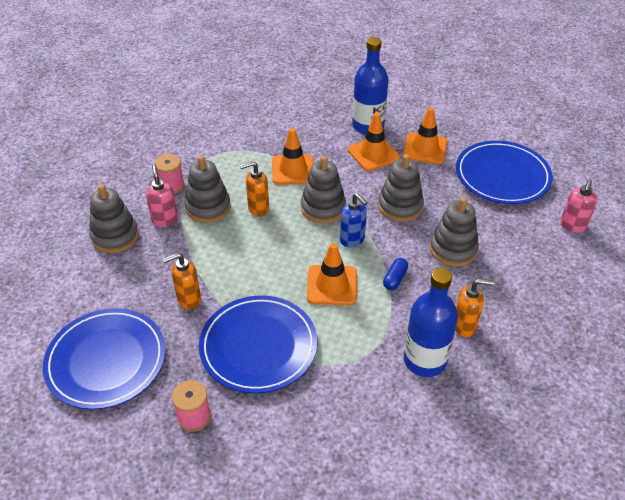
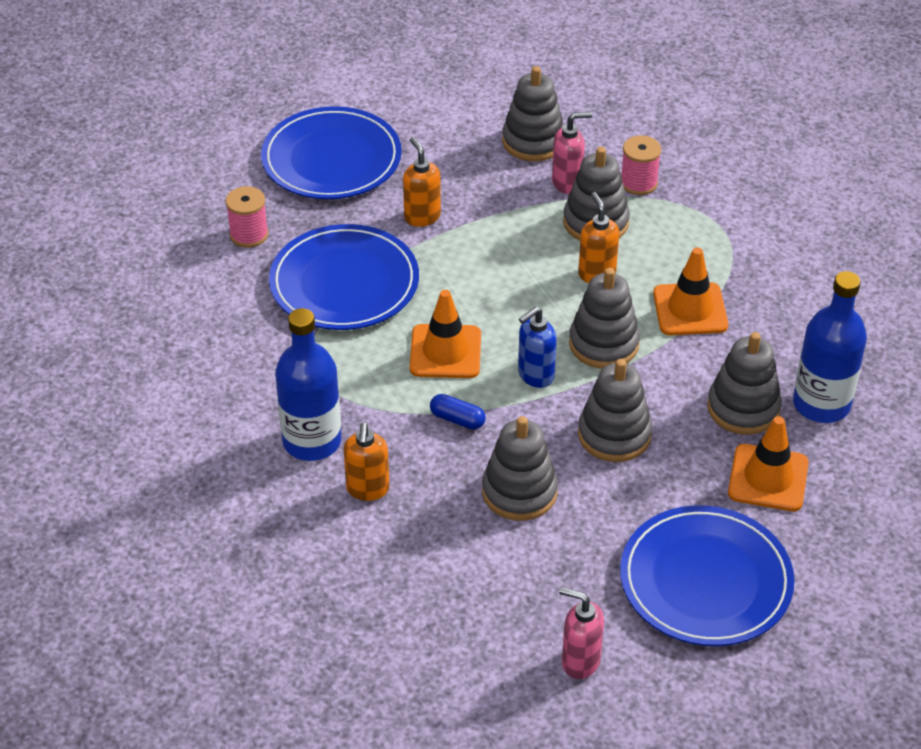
camera: 90 degrees right, 0 degrees up
orange traffic cone [348,113,400,171] -> grey stacking toy [707,332,782,435]

